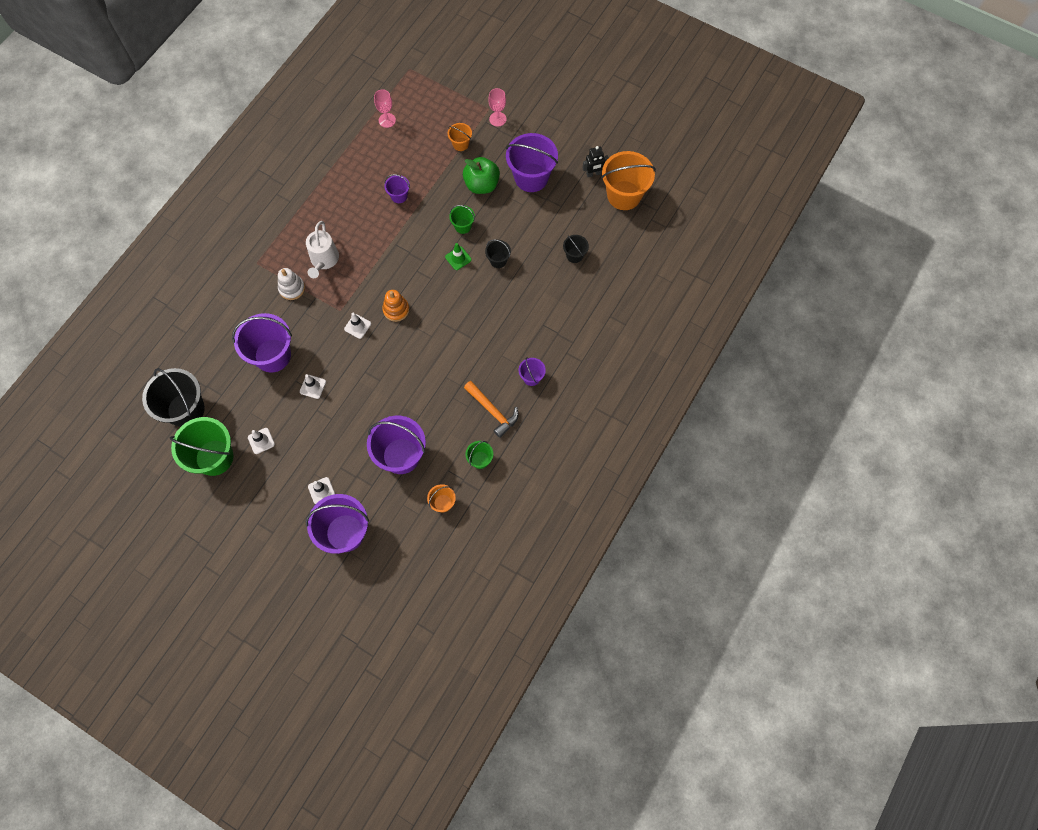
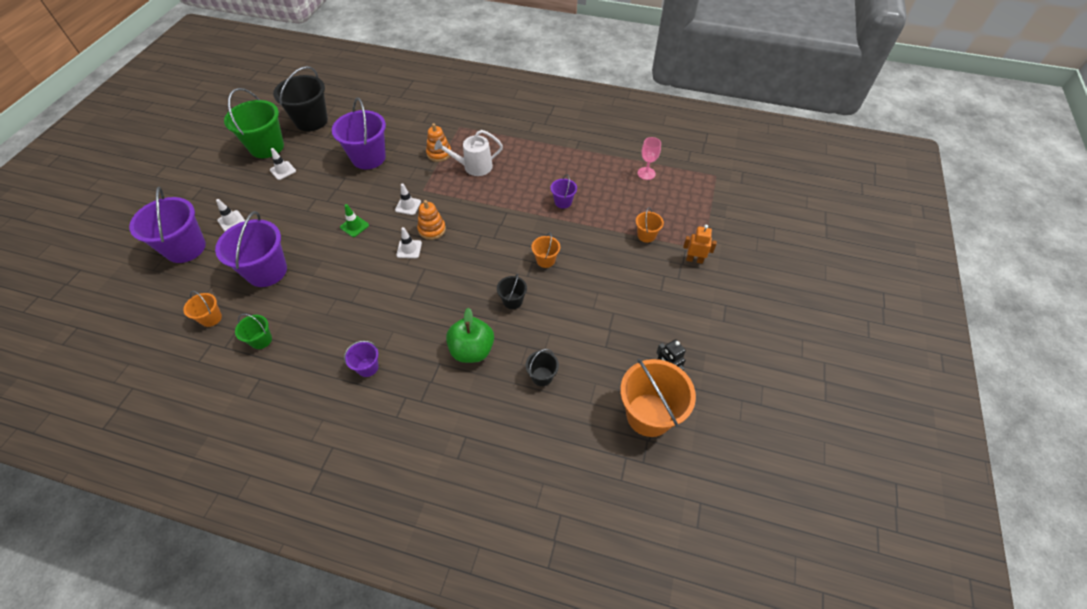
camera: 75 degrees right, 15 degrees down
white stacking toy [278,268,305,300] -> orange stacking toy [426,123,451,162]
white traffic cone [300,374,326,399] -> white traffic cone moved to [396,227,422,258]
green traffic cone [445,243,472,270] -> green traffic cone moved to [340,204,369,237]
green bucket [449,205,475,234] -> orange bucket [531,232,560,268]
green apple [463,157,500,194] -> green apple moved to [446,308,494,363]
orange hammer [464,381,519,438] -> none
pink goblet [488,88,507,127] -> orange robot [683,225,717,264]
purple bucket [506,133,558,192] -> none

